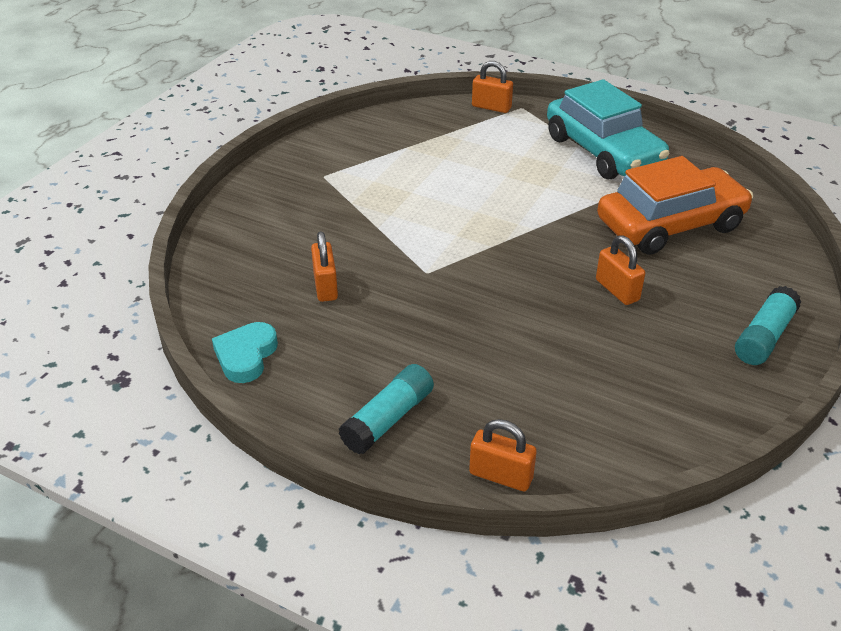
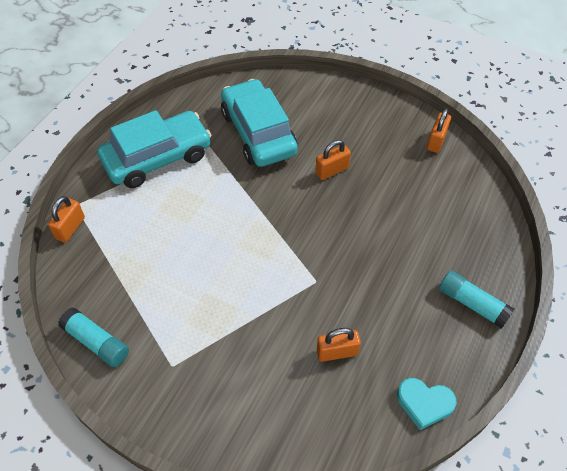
camera: 90 degrees left, 15 degrees up
orange padlock [469,419,537,492] -> orange padlock moved to [427,108,451,153]
orange car [597,156,753,255] -> turquoise car [221,79,298,167]
turquoise glue stick [735,286,801,365] -> turquoise glue stick moved to [58,307,129,367]

